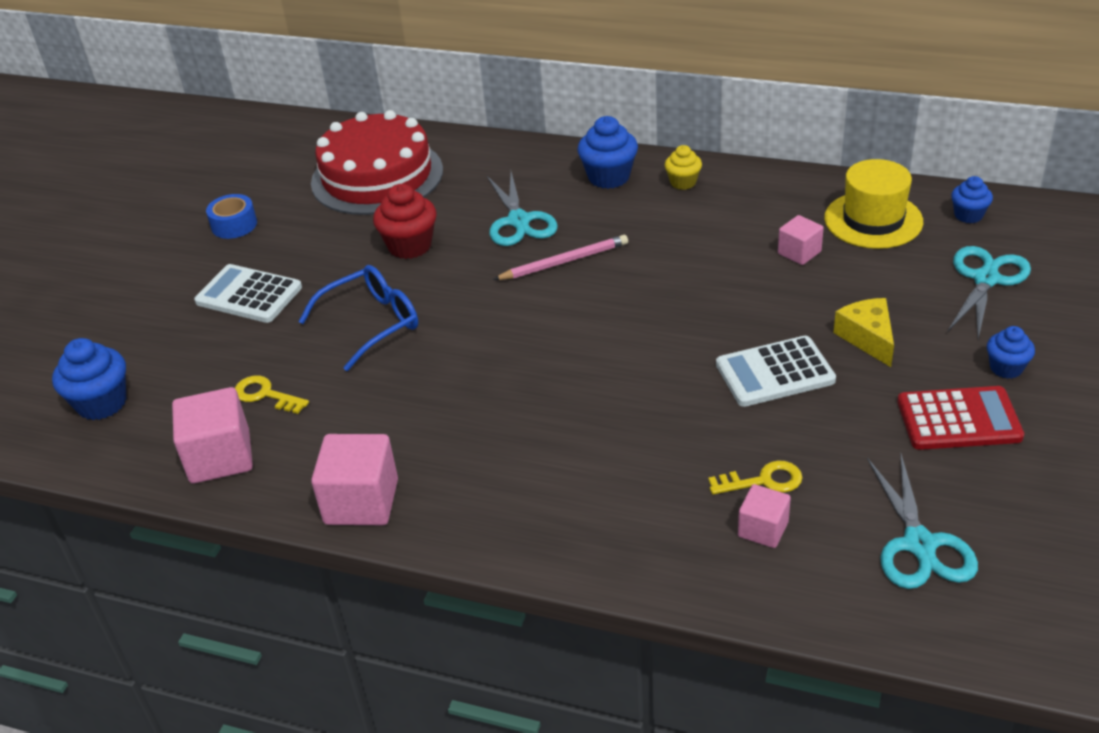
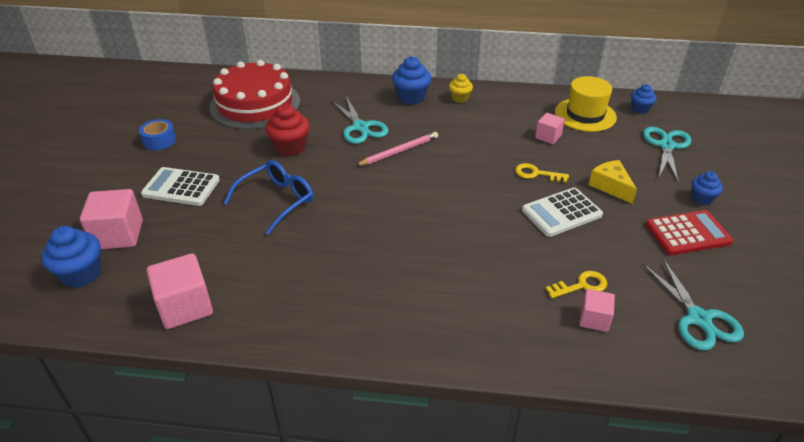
camera: 15 degrees left, 0 degrees up
yellow key [235,376,309,414] -> yellow key moved to [515,163,569,183]
pink cube [311,434,398,525] -> pink cube moved to [80,189,143,249]

